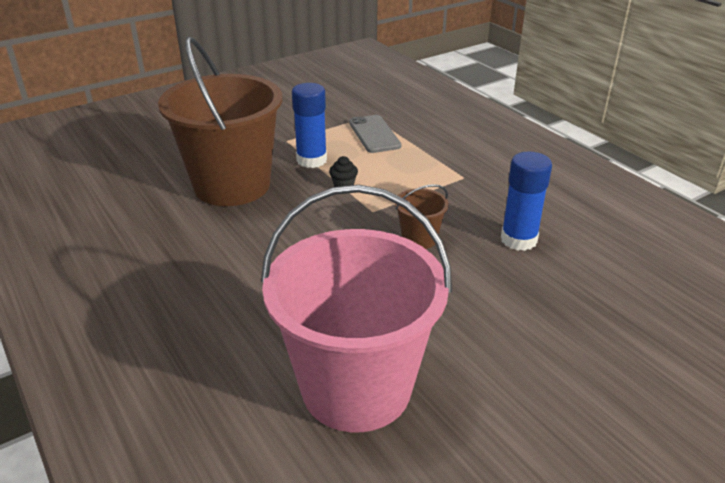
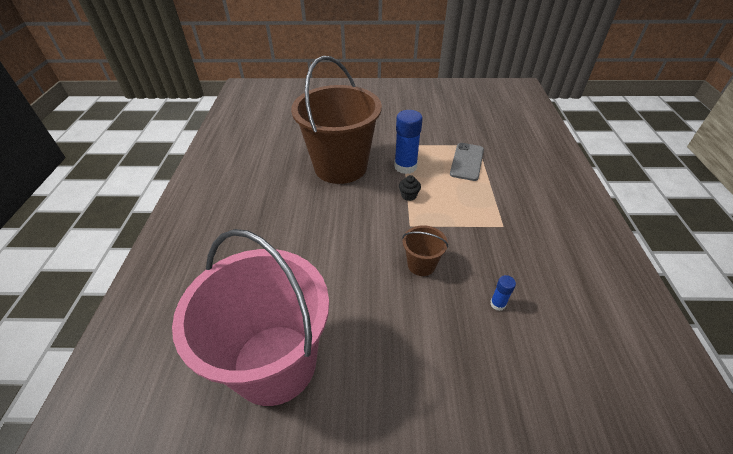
camera: 35 degrees right, 10 degrees up
blue glue stick [501,152,552,251] -> blue glue stick [490,275,516,311], size x0.48

